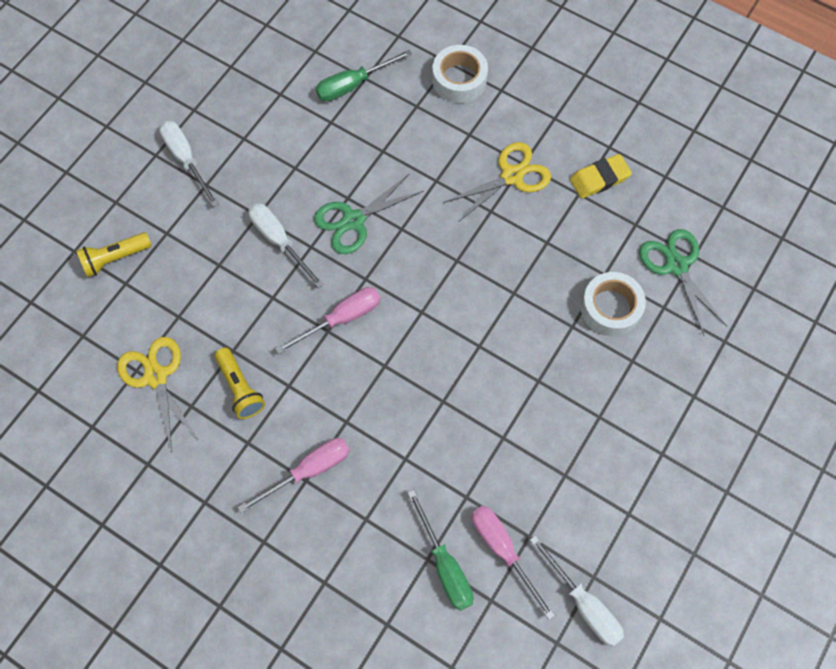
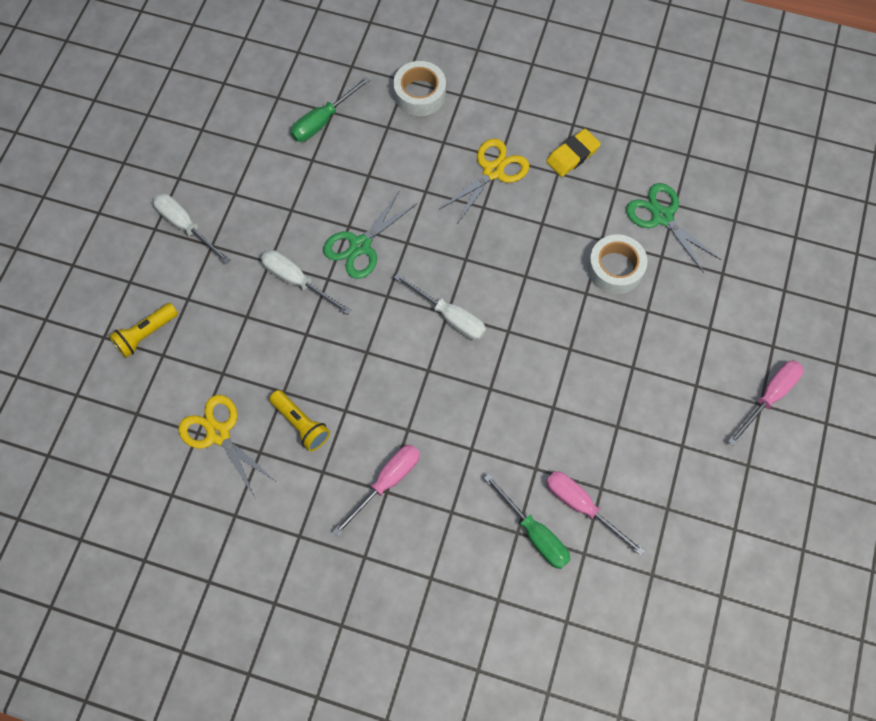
camera: 15 degrees left, 0 degrees up
pink screwdriver [275,287,380,354] -> pink screwdriver moved to [728,360,803,446]
white screwdriver [530,535,624,646] -> white screwdriver moved to [394,273,486,340]

